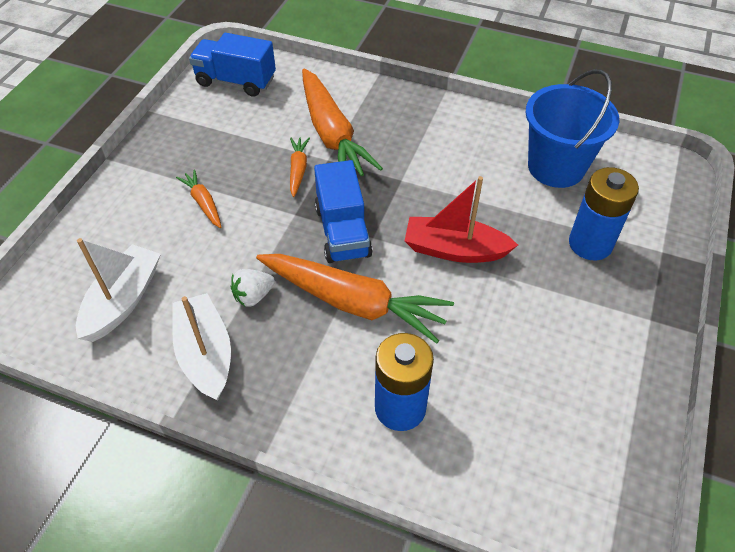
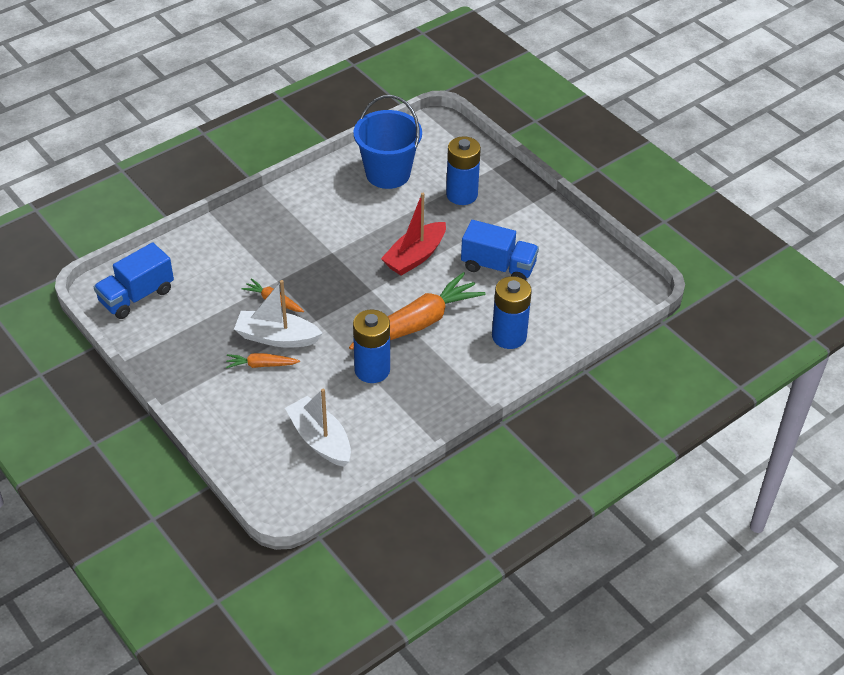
camera: 60 degrees left, 5 degrees down
white boat [172,293,231,400] -> white boat moved to [234,280,323,348]
white strawberry [231,269,275,307] -> blue battery [353,309,390,383]
orange carrot [302,69,383,176] -> none
blue truck [314,160,373,263] -> blue truck moved to [461,220,539,280]

